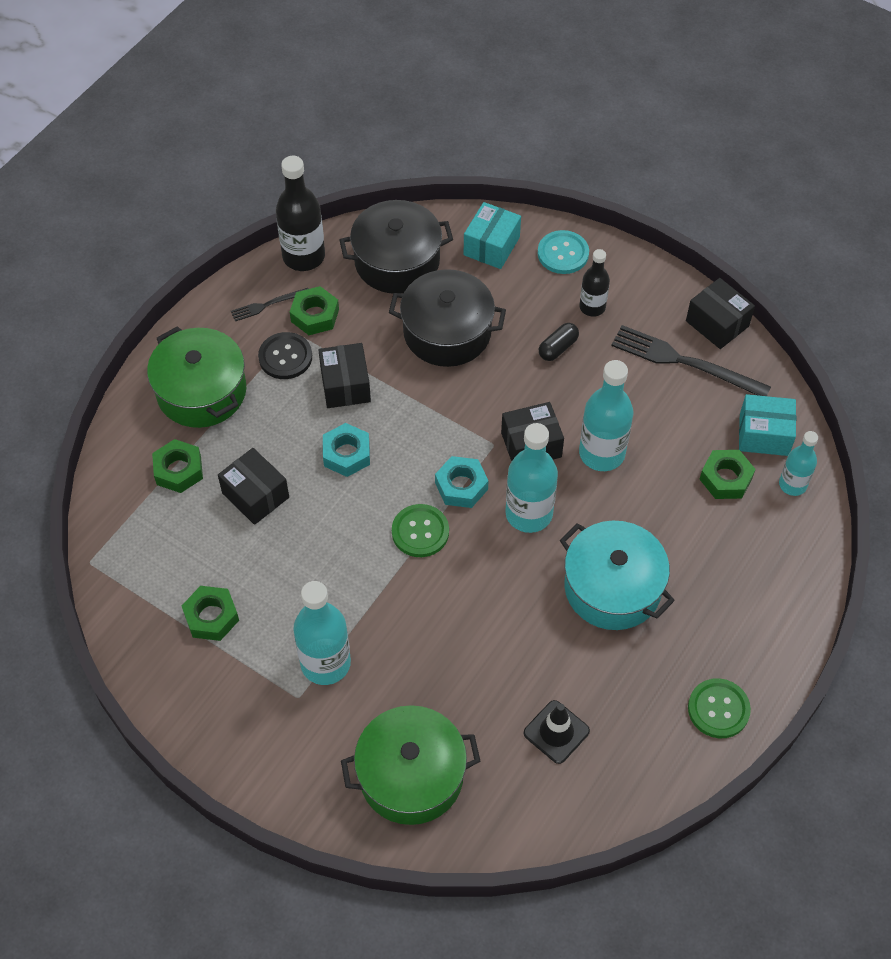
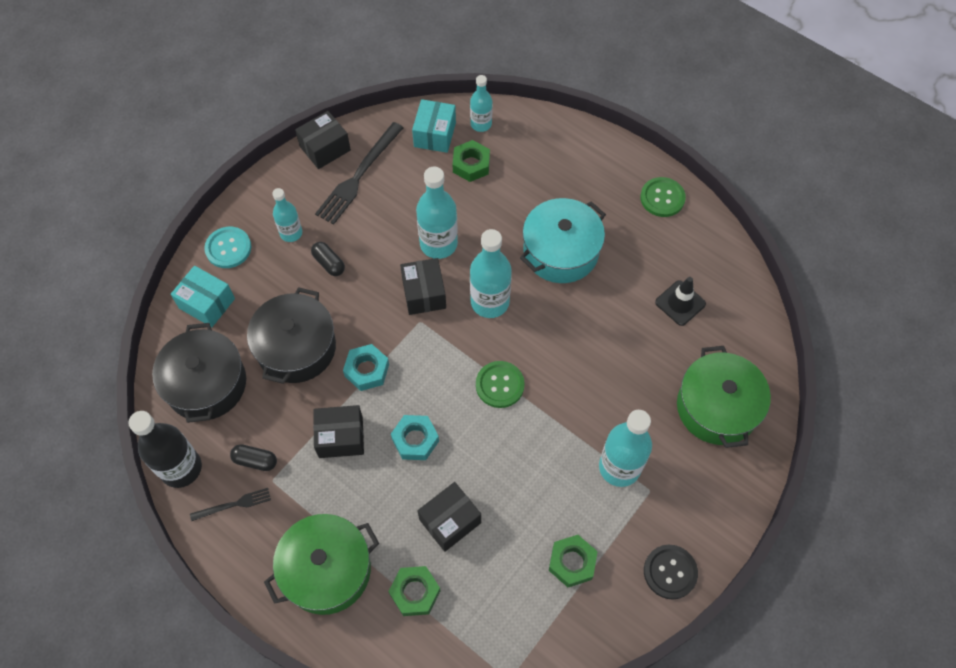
camera: 85 degrees left, 5 degrees up
black fork [231,288,308,321] -> black fork turned 90 degrees counterclockwise [190,488,271,521]
black button [258,332,312,379] -> black button moved to [644,545,698,599]
green nut [290,286,339,335] -> black capsule [230,444,277,471]
turquoise nut [435,456,488,508] -> turquoise nut moved to [343,344,389,391]
black bottle [579,249,610,317] -> turquoise bottle [272,188,302,242]

